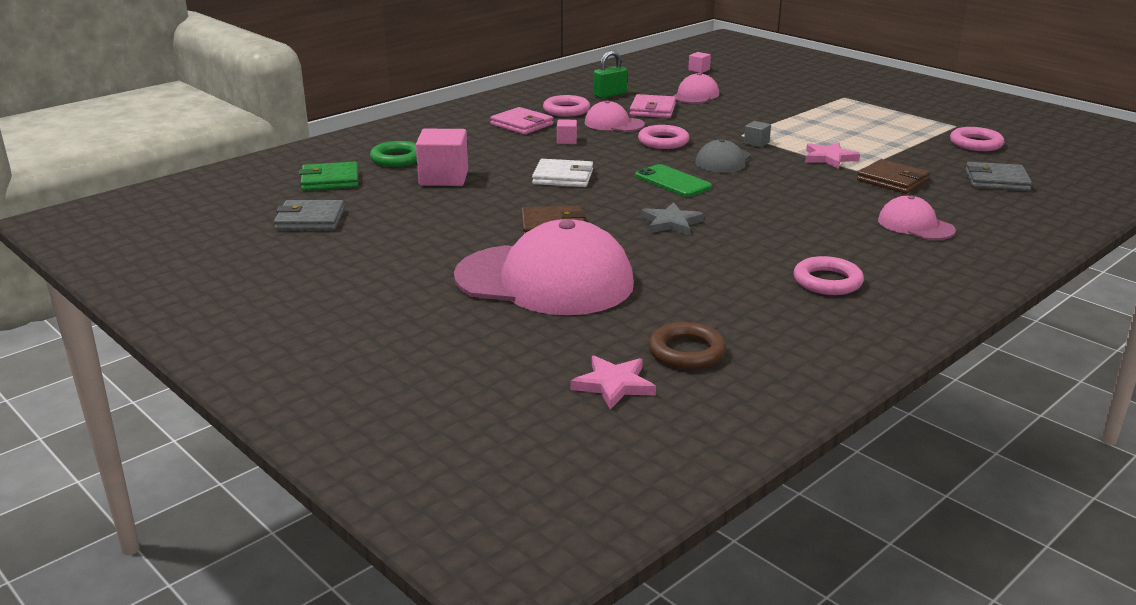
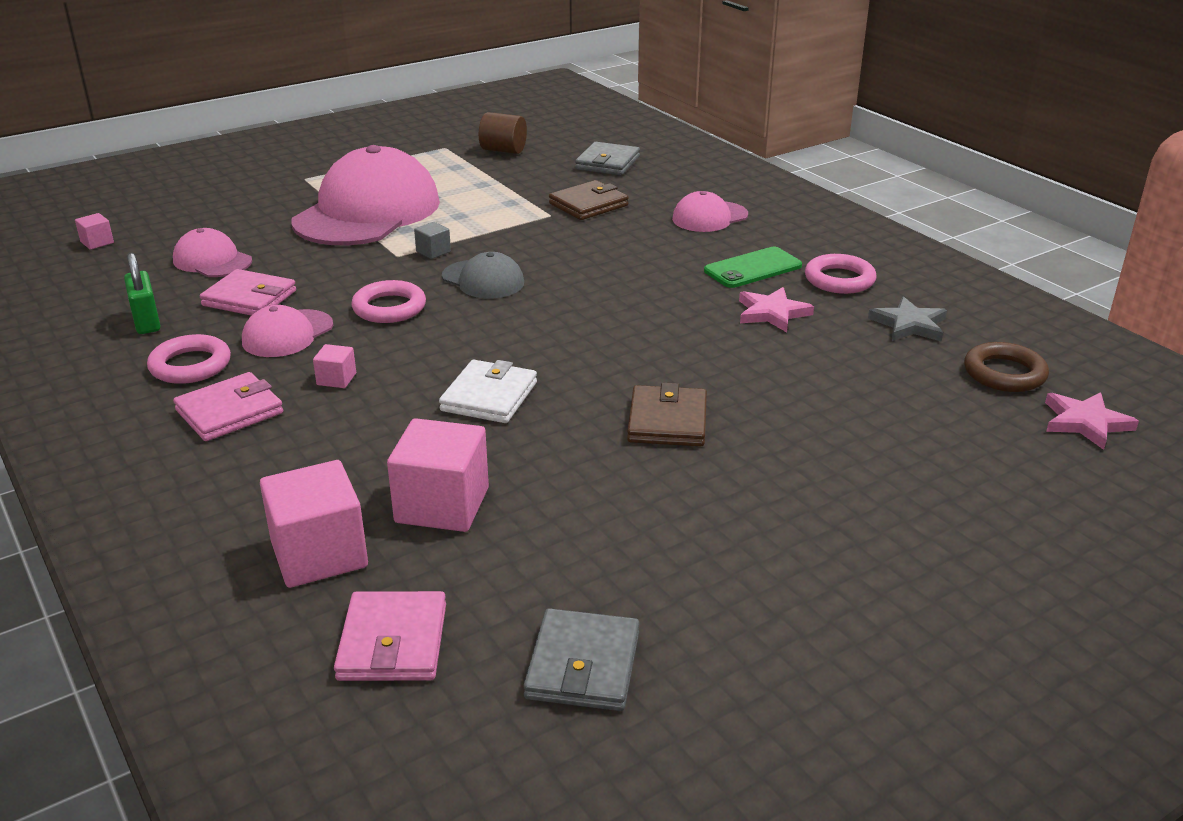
camera: 80 degrees left, 5 degrees up
green wallet [299,162,358,191] -> pink wallet [334,591,446,681]
green ring [370,141,417,167] -> pink cube [260,460,368,588]
pink cap [454,219,634,315] -> pink cap moved to [291,145,440,245]
green phone [635,164,712,197] -> green phone moved to [704,247,802,288]
grey star [641,202,704,236] -> grey star moved to [868,296,947,342]
pink star [805,142,860,169] -> pink star moved to [739,287,814,332]
pink ring [950,127,1004,151] -> brown cylinder [479,112,527,154]

